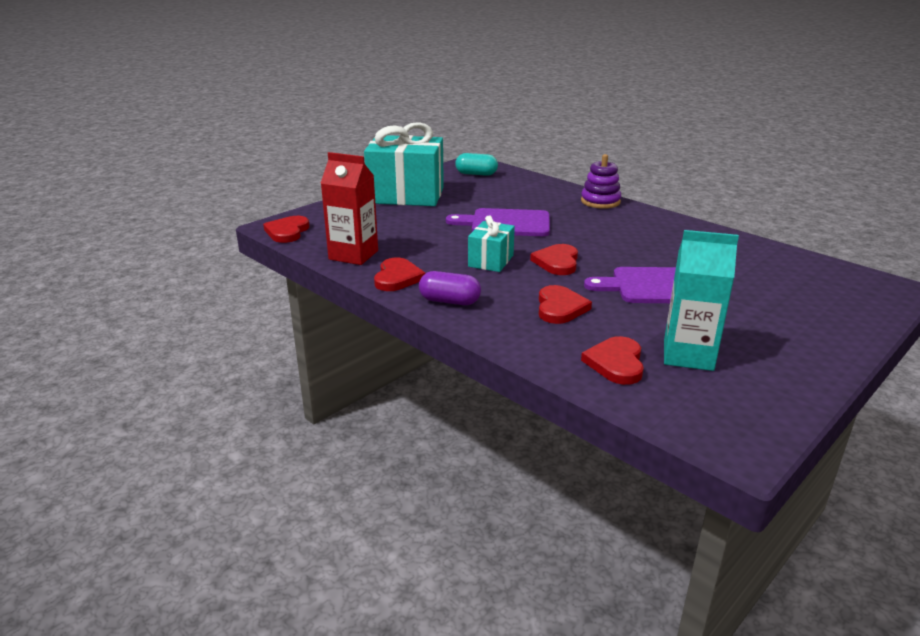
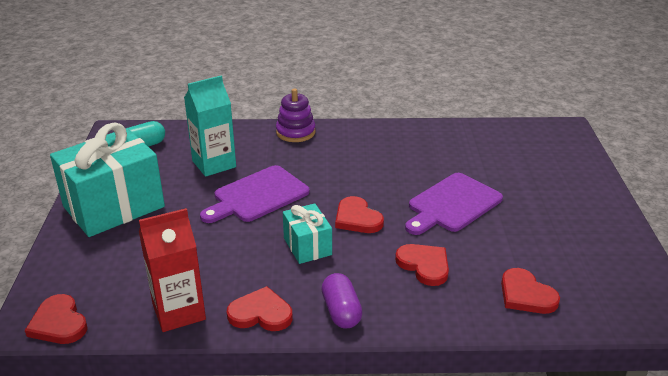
camera: 45 degrees left, 5 degrees up
red heart [374,258,425,291] -> red heart turned 45 degrees counterclockwise [227,286,293,331]
purple capsule [419,271,481,305] -> purple capsule turned 75 degrees counterclockwise [321,273,363,328]
turquoise carton [664,230,739,371] -> turquoise carton moved to [184,75,236,177]

